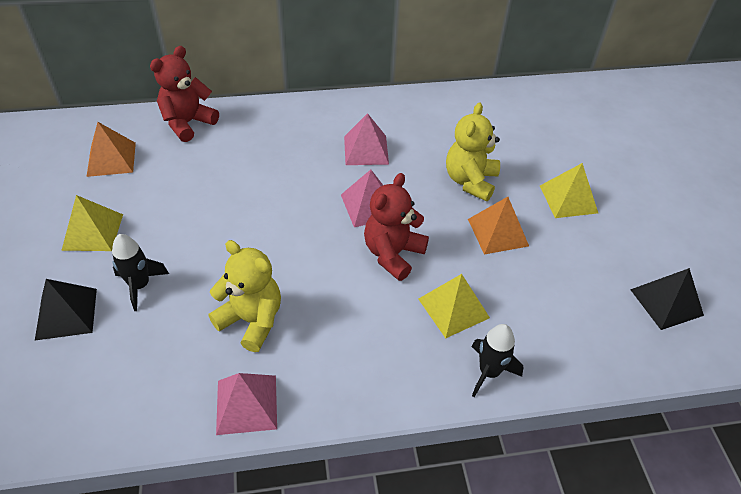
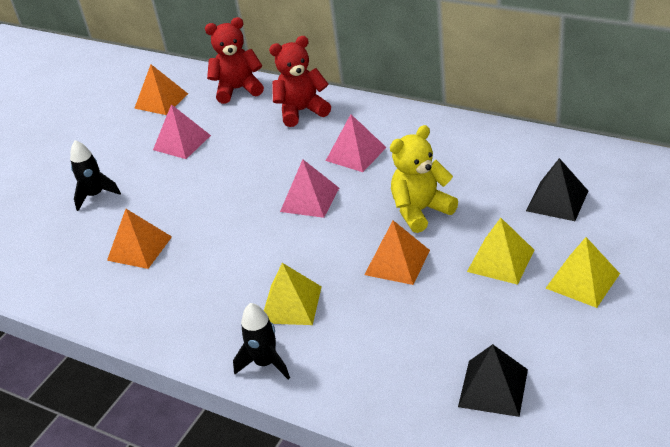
camera: 45 degrees right, 10 degrees down
black pyramid [35,279,97,340] -> black pyramid moved to [526,158,588,221]
yellow pyramid [61,195,123,251] -> yellow pyramid moved to [546,237,620,308]
yellow teddy bear [208,240,281,352] -> orange pyramid [107,209,172,269]
pink pyramid [216,373,277,435] -> pink pyramid moved to [153,104,211,159]
red teddy bear [364,173,429,281] -> red teddy bear moved to [269,36,331,127]

